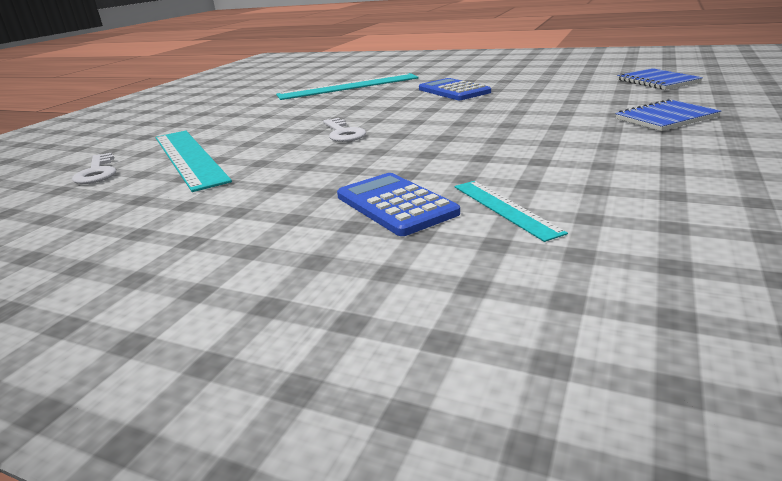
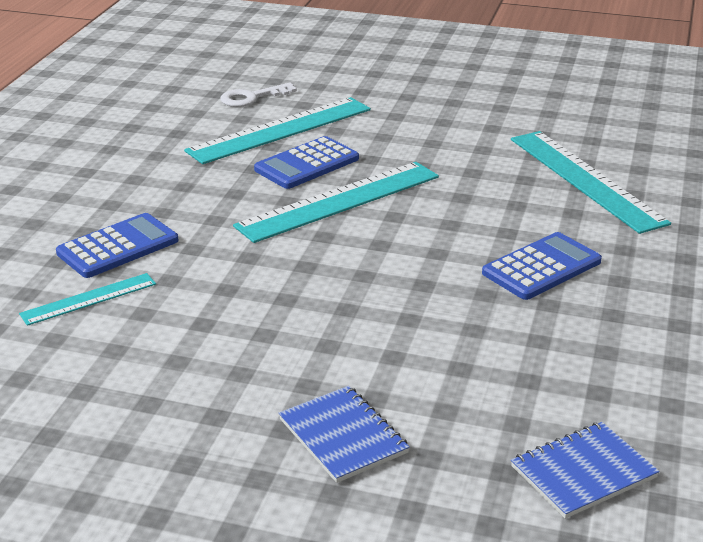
camera: 80 degrees right, 5 degrees up
white key [323,118,366,142] -> turquoise ruler [233,162,439,243]
none -> blue calculator [254,136,359,189]

